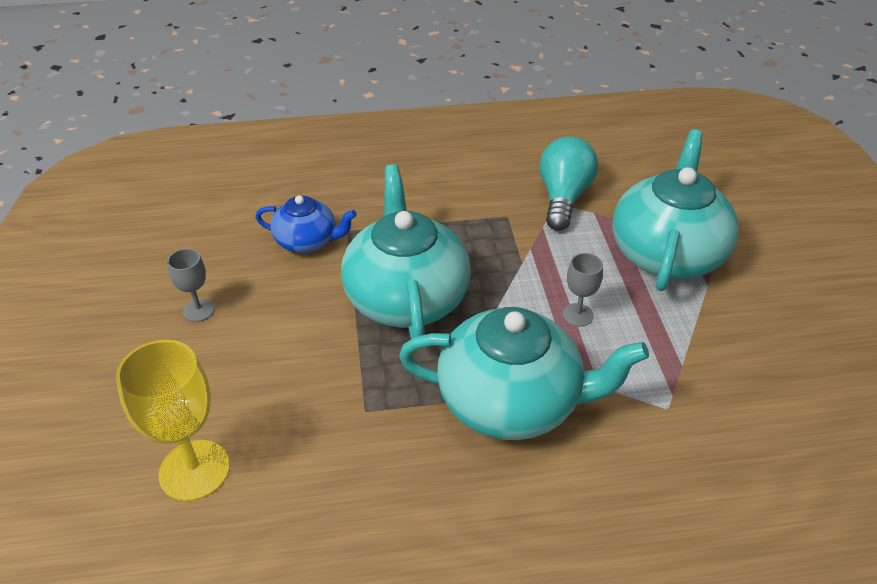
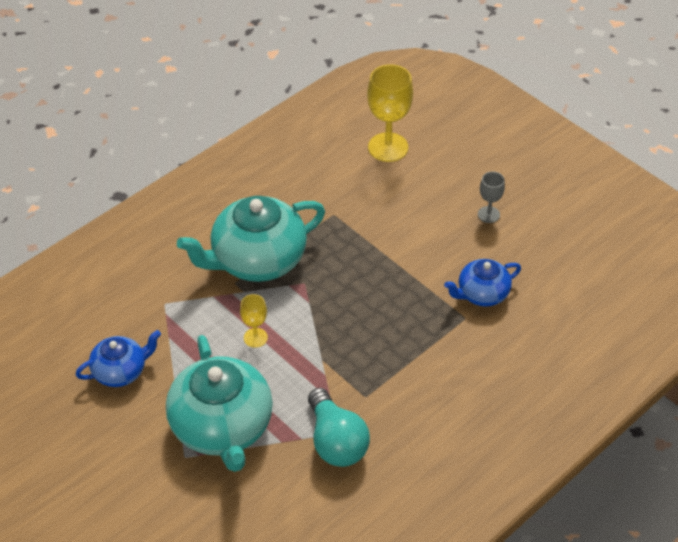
camera: 145 degrees right, 5 degrees up
turquoise teapot [341,164,471,339] -> none
grey goblet [562,253,603,327] -> yellow goblet [240,294,268,348]
none -> blue teapot [76,330,161,387]

